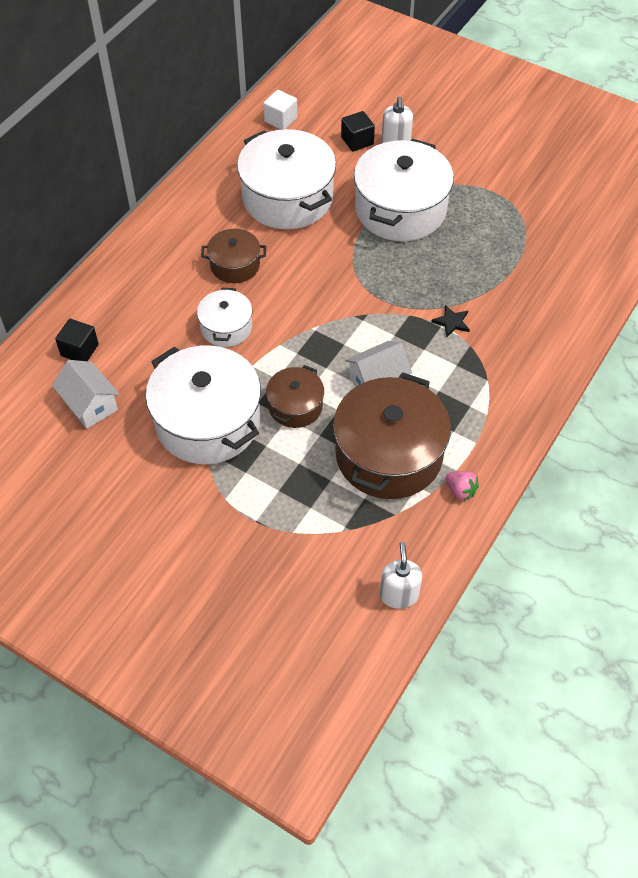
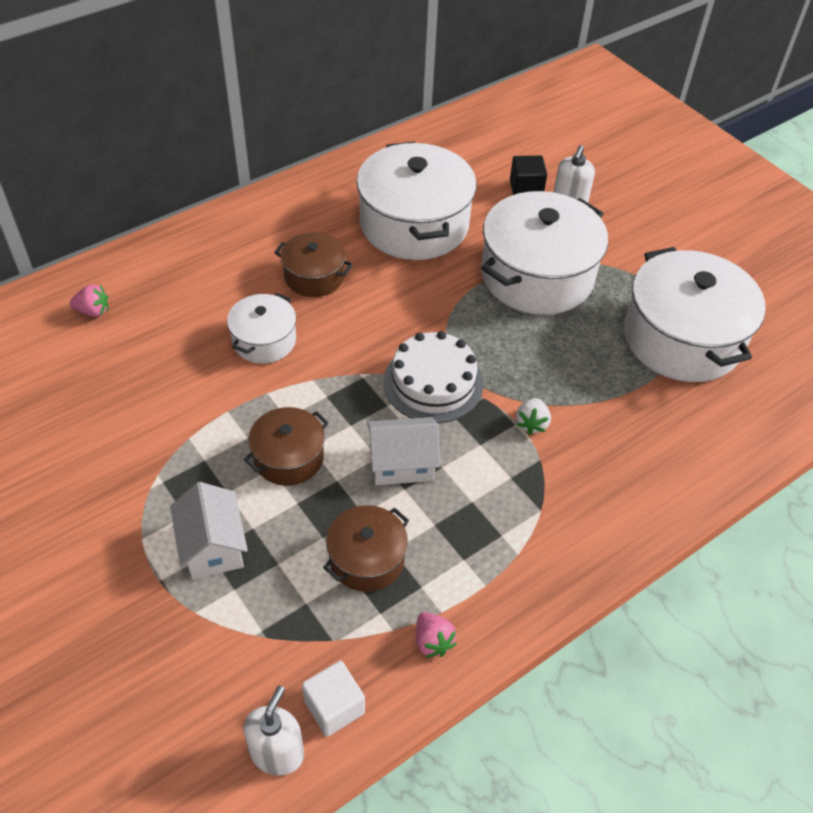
camera: 20 degrees right, 5 degrees down
white house [52,360,119,429] -> white house moved to [170,482,248,579]
black cube [55,319,99,361] -> pink strawberry [70,285,108,317]
white pot [146,345,261,464] -> white pot moved to [624,247,766,382]
white cube [263,90,297,130] -> white cube moved to [302,661,365,737]
brown pot [333,372,451,499] -> brown pot [323,505,409,592], size x0.52
black star [431,305,470,338] -> white strawberry [516,398,551,435]
none -> white cake [383,331,484,423]

